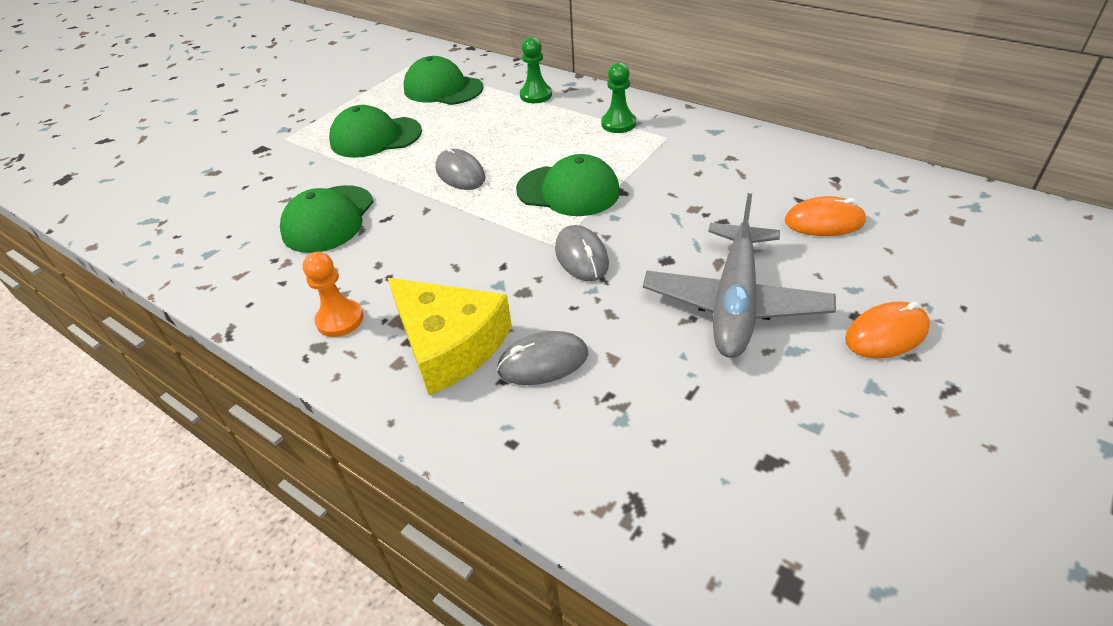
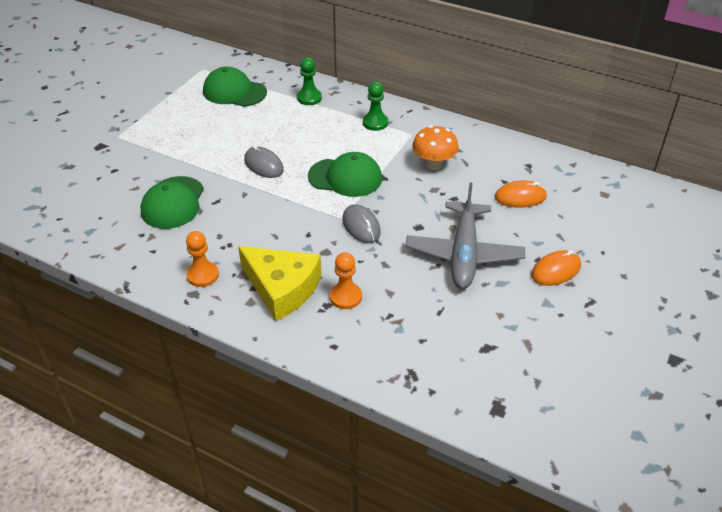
camera: 10 degrees left, 0 degrees up
green cap [329,105,422,158] -> none
grey mouse [497,331,588,385] -> orange pawn [330,252,362,309]
none -> orange mushroom [412,125,459,170]

